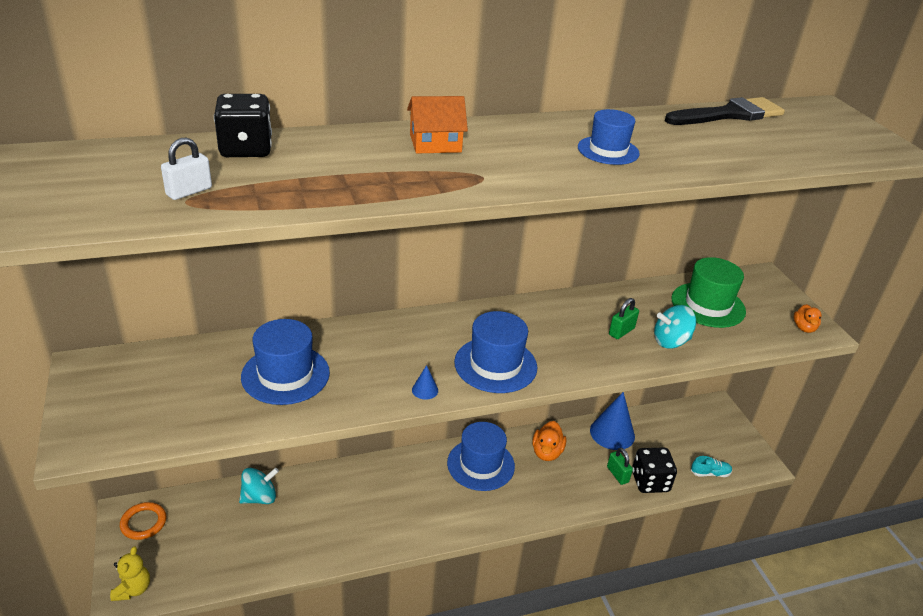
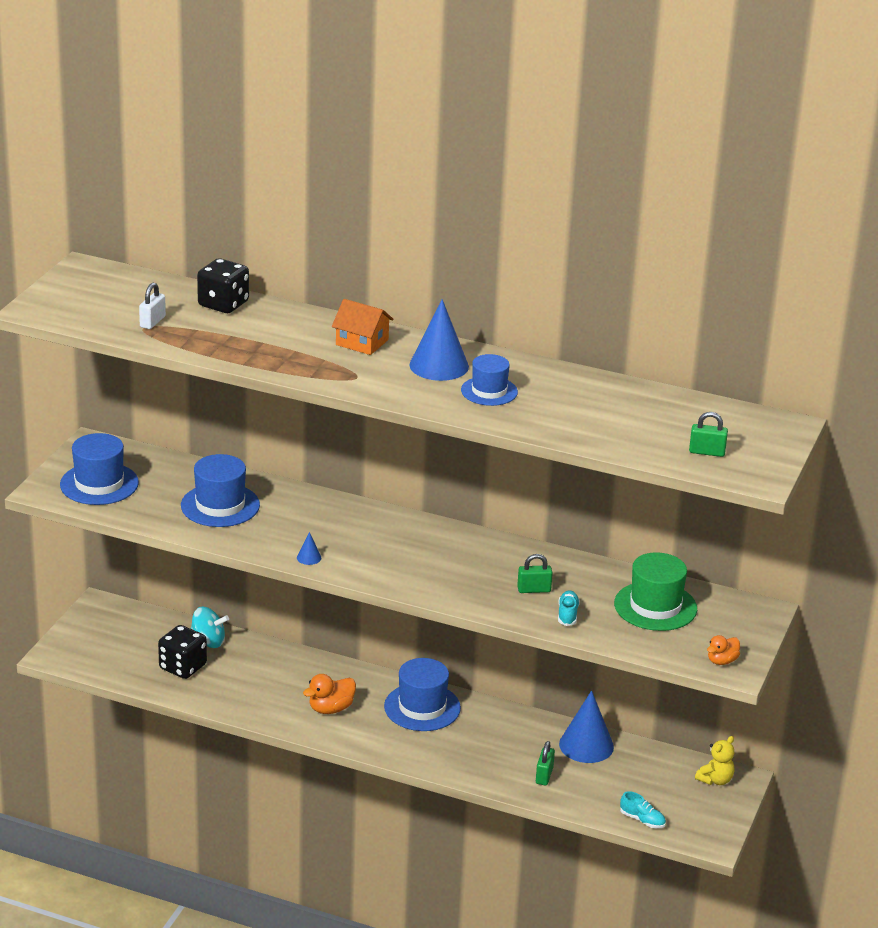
camera: 40 degrees right, 5 degrees down
yellow teddy bear [110,546,150,601] -> yellow teddy bear moved to [695,736,734,785]
orange ring [120,502,166,540] -> none
white padlock [161,138,212,200] -> white padlock turned 60 degrees counterclockwise [139,283,166,329]
blue hat [454,311,537,393] -> blue hat moved to [60,433,139,505]
orange duck [532,421,566,461] -> orange duck moved to [303,674,356,714]
black dice [632,448,677,493] -> black dice moved to [158,625,207,679]
turquoise spinning top [654,305,696,349] -> turquoise shoe [558,591,580,626]
black brush [665,97,785,125] -> none
none -> blue cone [409,299,469,381]
none -> green padlock [689,412,728,457]

